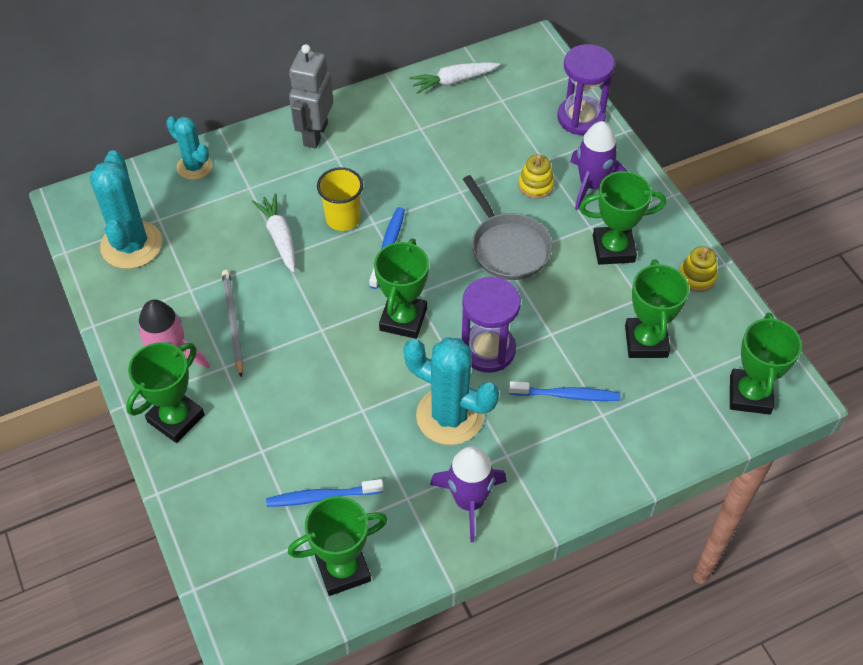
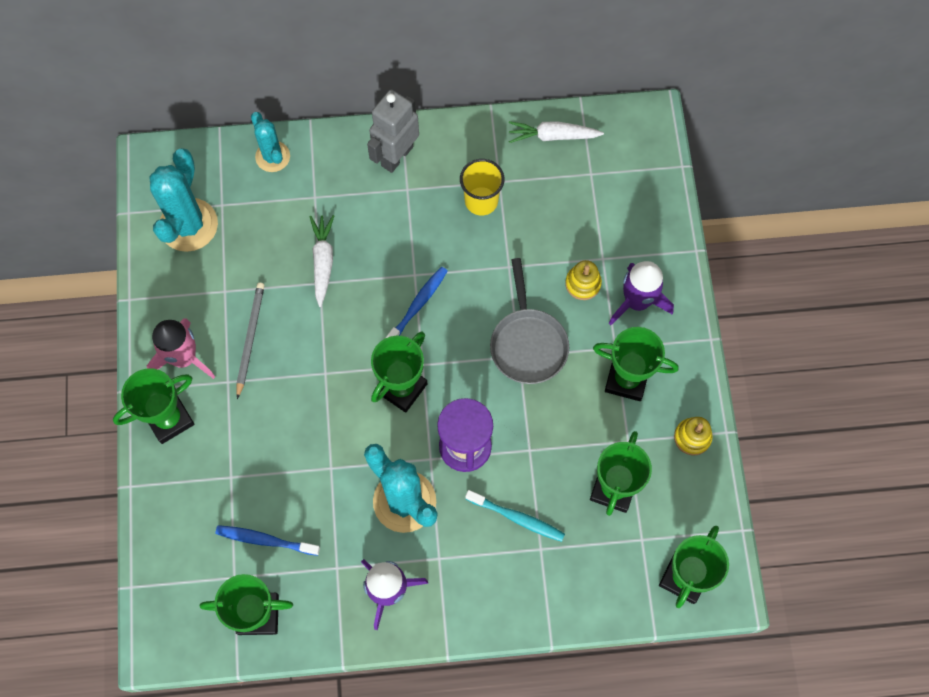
camera: 20 degrees right, 15 degrees up
yellow cup [317,167,363,231] -> yellow cup moved to [460,159,505,215]
blue toothbrush [509,381,620,401] -> turquoise toothbrush [465,490,565,542]
purple hourglass [557,44,615,135] -> none

